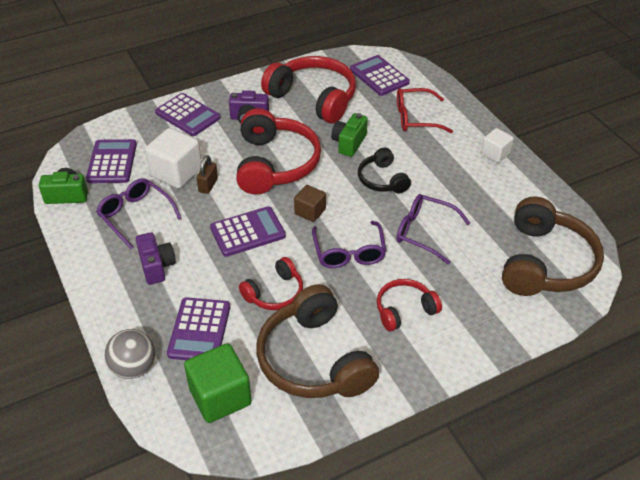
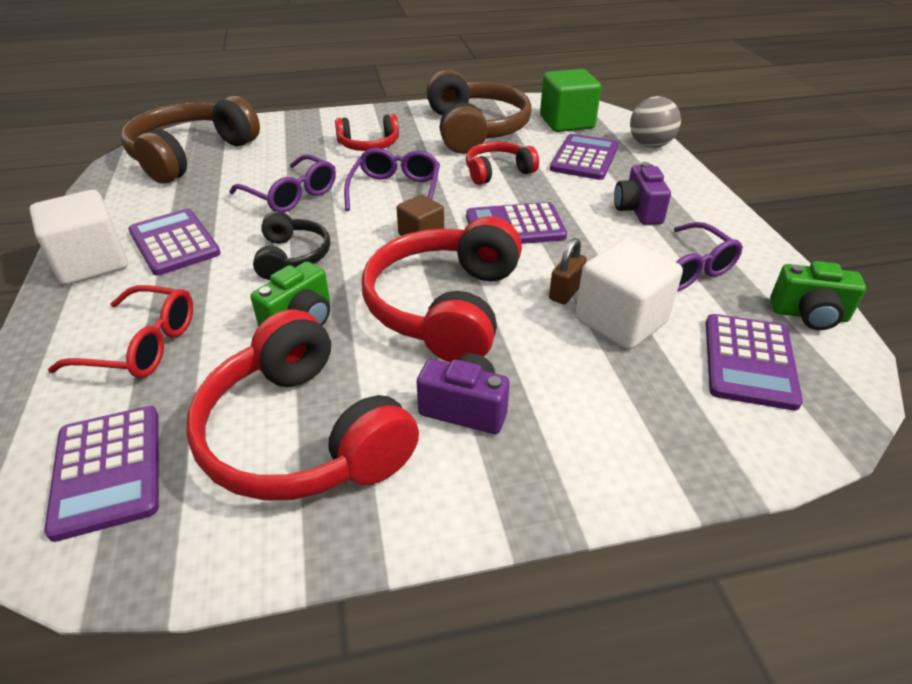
camera: 165 degrees left, 5 degrees down
purple calculator [155,93,221,136] -> purple calculator moved to [128,209,221,275]
white cube [481,128,514,163] -> white cube [29,190,128,285], size x1.71

